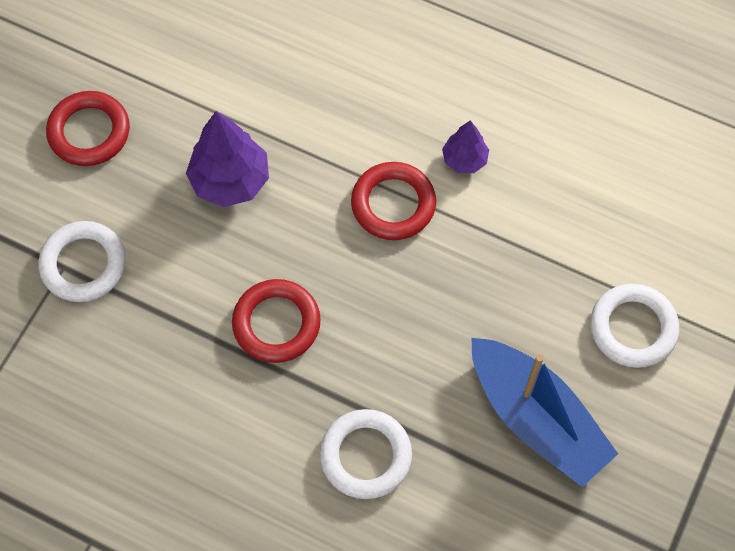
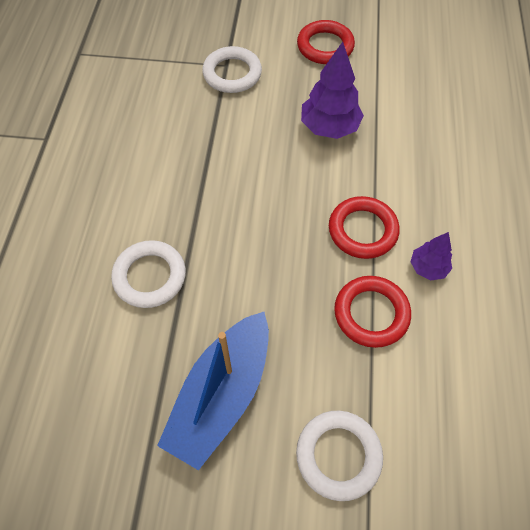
camera: 70 degrees right, 5 degrees down
red ring [232,279,321,363] -> red ring moved to [334,276,411,348]

